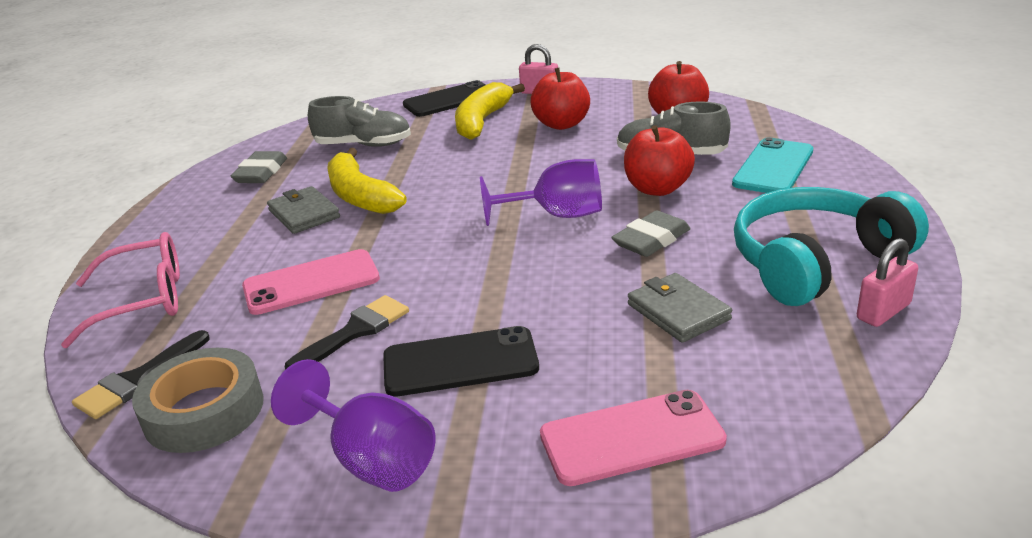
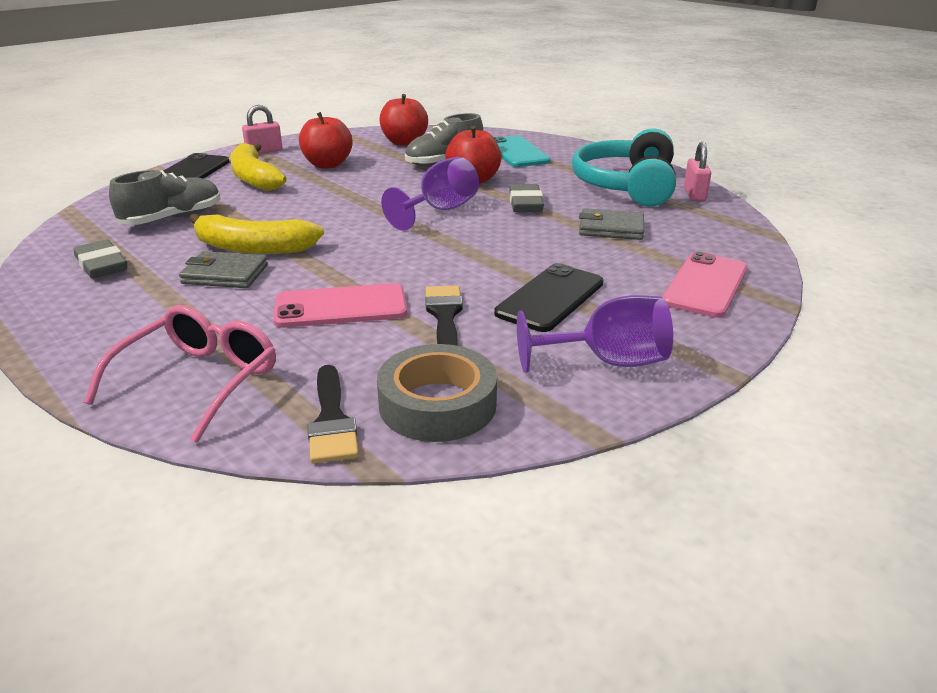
camera: 50 degrees left, 0 degrees up
pink phone [242,249,380,315] -> pink phone turned 60 degrees clockwise [273,283,407,328]

